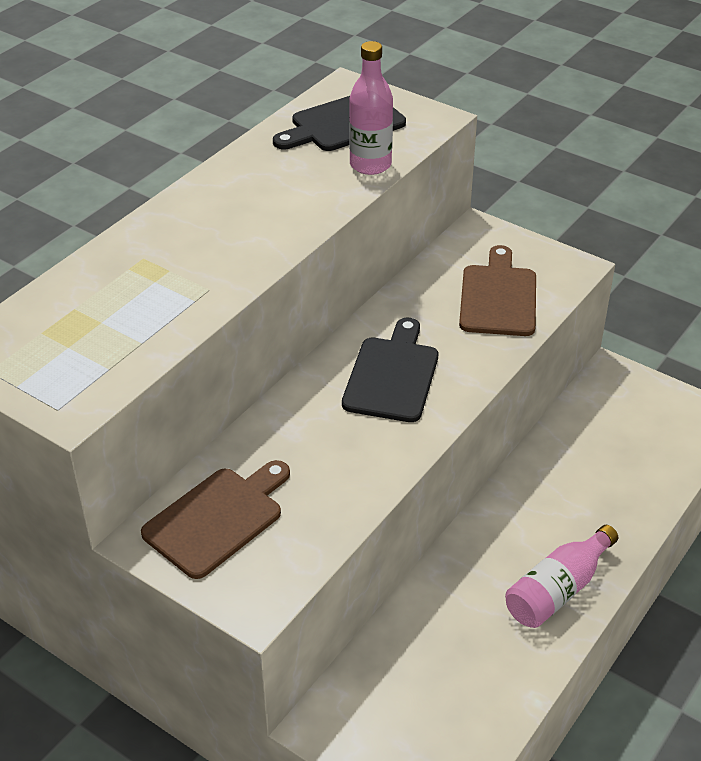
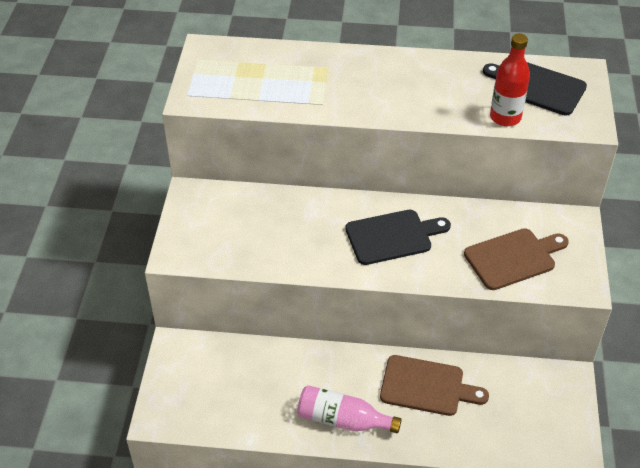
camera: 60 degrees right, 5 degrees up
brown cutting board [141,460,290,579] -> brown cutting board moved to [380,355,489,416]
pink bottle [349,41,393,175] -> red bottle [490,34,530,126]

